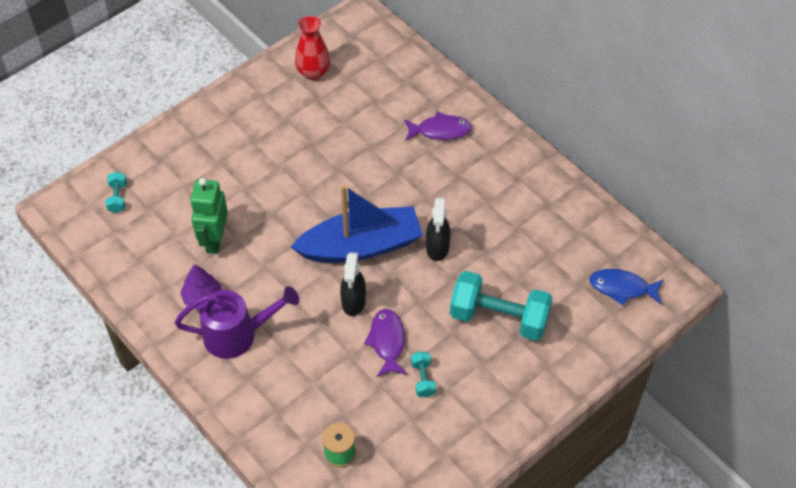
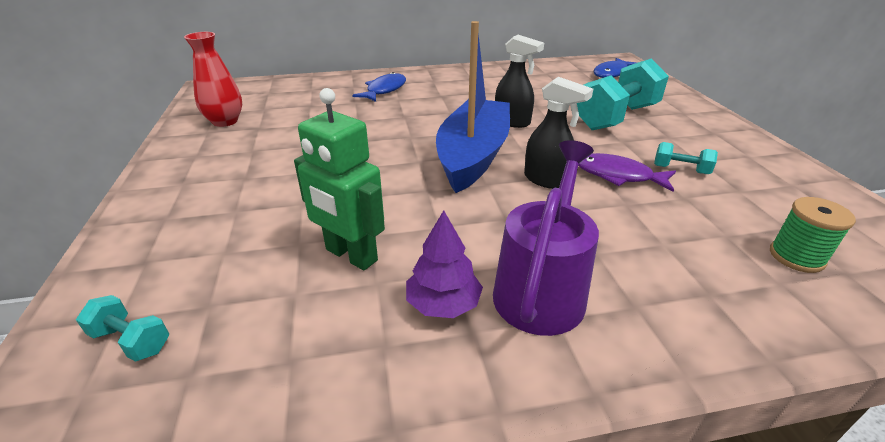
camera: 60 degrees left, 20 degrees down
purple fish [404,111,472,141] -> blue fish [352,72,406,102]

